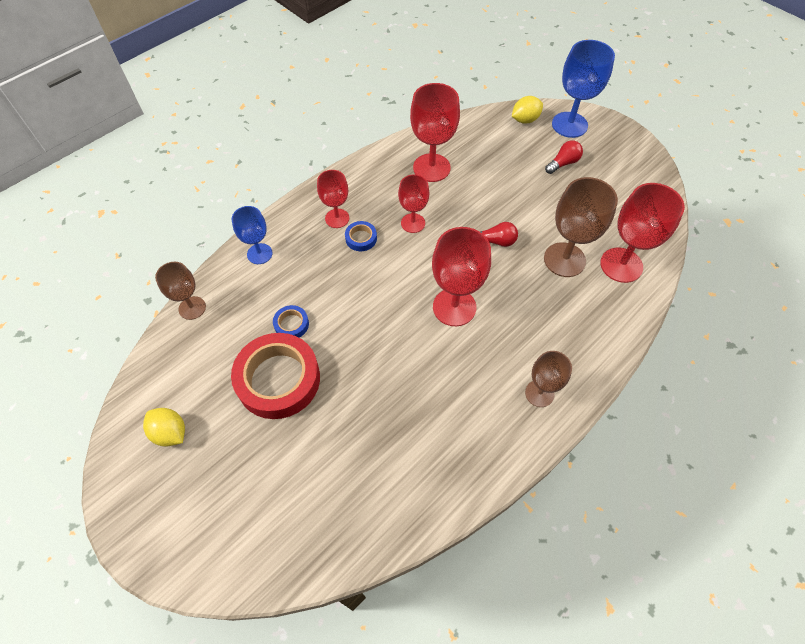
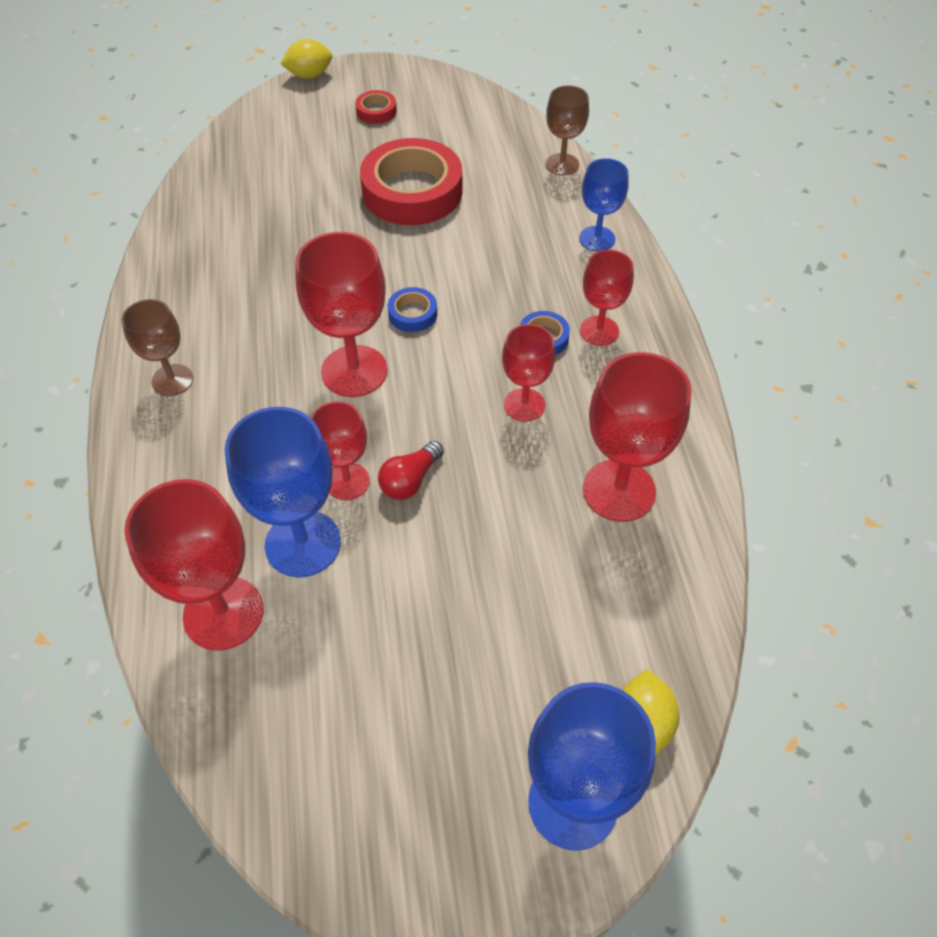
camera: 125 degrees right, 5 degrees down
yellow lemon [143,408,185,447] -> yellow lemon moved to [280,39,332,79]
blue tape [273,305,309,338] -> blue tape moved to [388,287,437,332]
brown goblet [544,177,618,277] -> blue goblet [224,407,341,577]
red light bulb [545,140,583,174] -> none
none -> red goblet [311,401,370,500]
none -> red tape [355,90,397,124]

